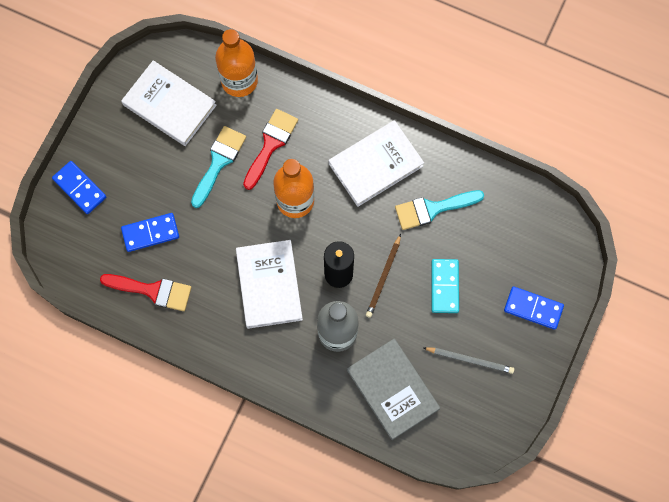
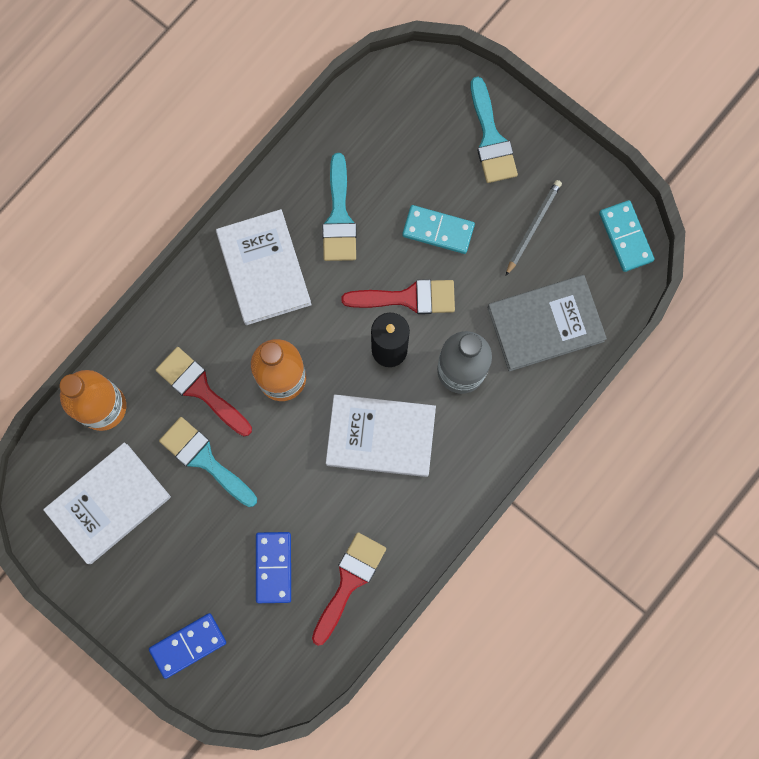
camera: 75 degrees left, 5 degrees up
brown pencil [366,234,401,318] -> red brush [342,279,455,314]
blue domino [504,286,564,330] -> turquoise brush [471,77,518,183]
none -> turquoise domino [599,200,655,272]

